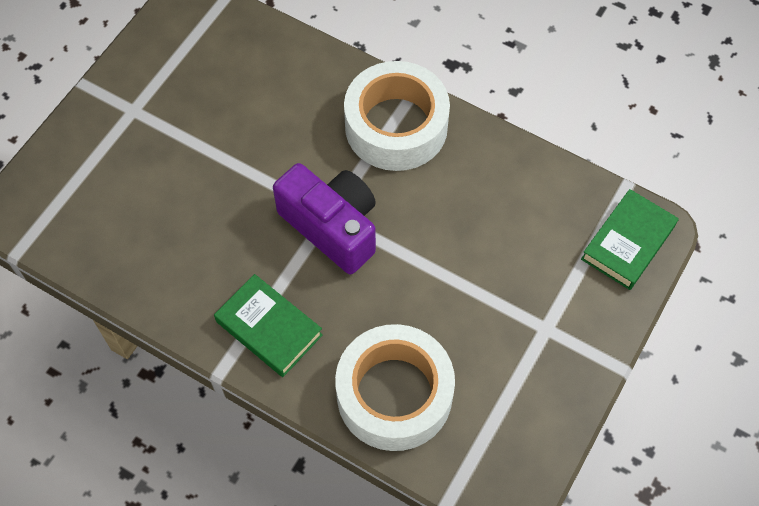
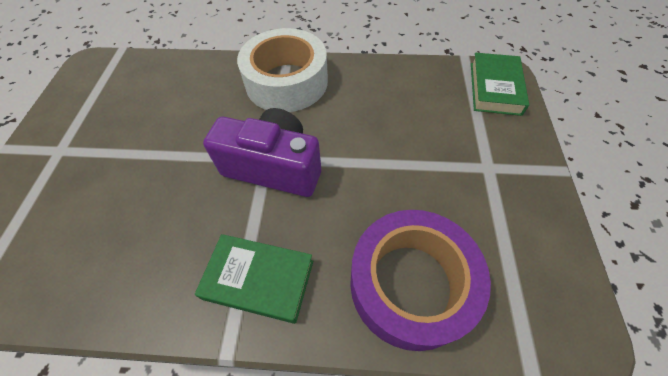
camera: 25 degrees left, 5 degrees down
white tape [335,324,455,451] -> purple tape [350,210,491,351]

